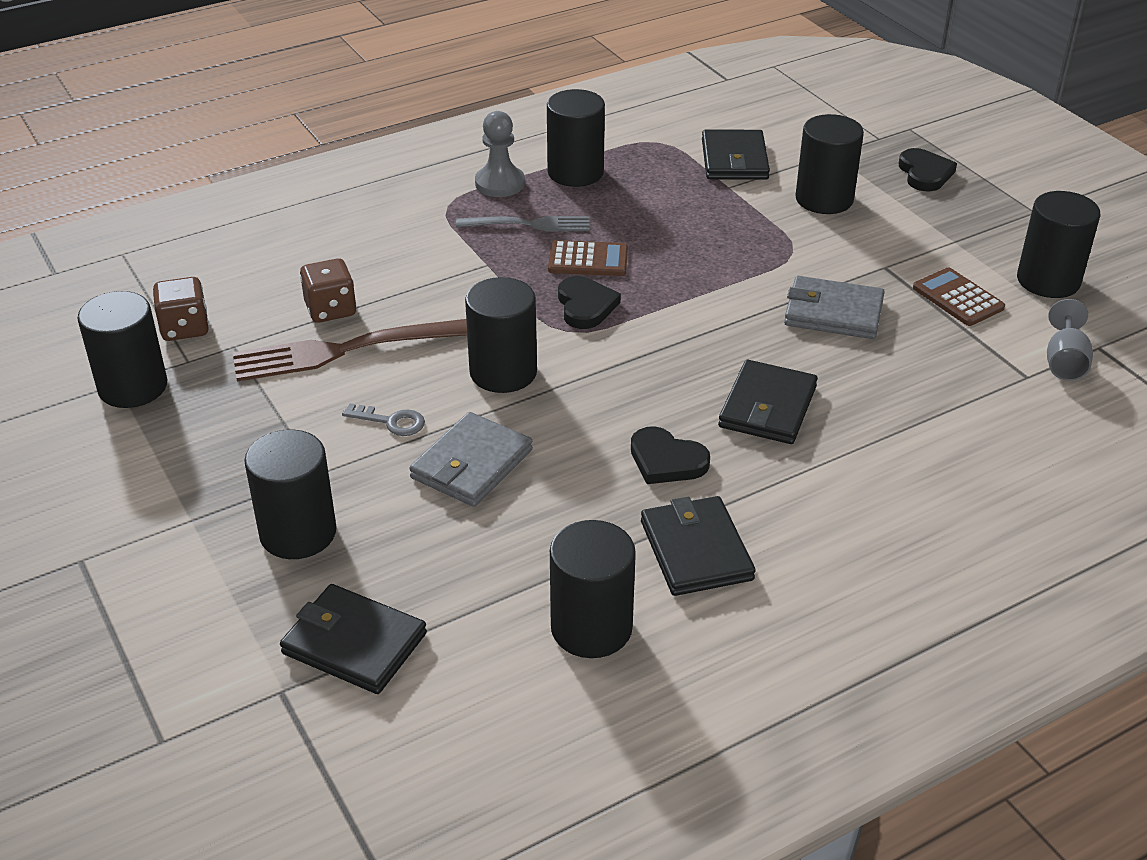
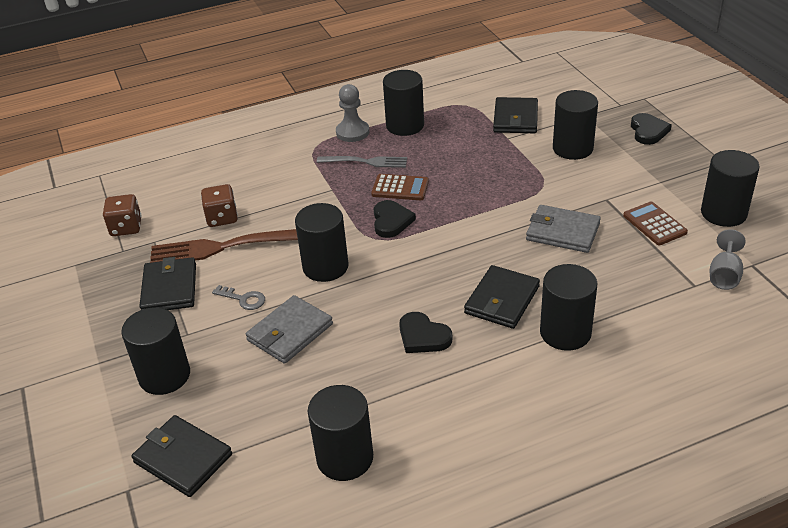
camera: 10 degrees right, 0 degrees up
black cylinder [77,291,167,408] -> black cylinder moved to [540,264,597,351]
black wallet [641,496,756,596] -> black wallet moved to [139,257,196,310]

